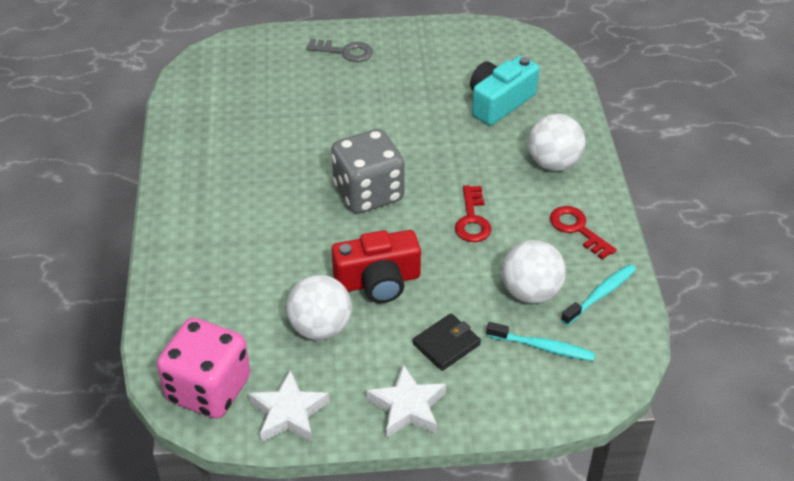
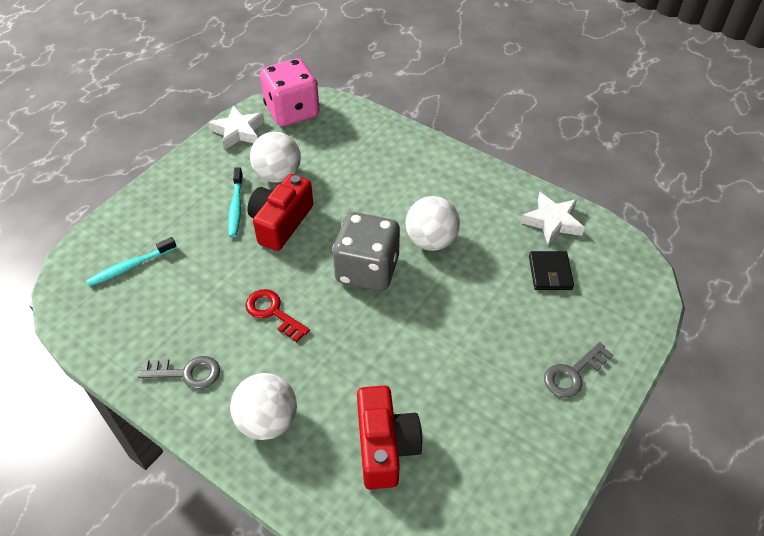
camera: 130 degrees right, 5 degrees up
white star [366,364,446,438] -> white star moved to [521,192,585,245]
black wallet [413,313,481,371] -> black wallet moved to [529,251,574,290]
turquoise camera [470,56,539,126] -> red camera [357,385,423,489]
white ball [502,240,566,304] -> white ball moved to [406,196,460,251]
red key [550,206,617,260] -> grey key [138,356,220,389]
turquoise toothbrush [561,264,636,325] -> turquoise toothbrush moved to [228,167,243,237]

